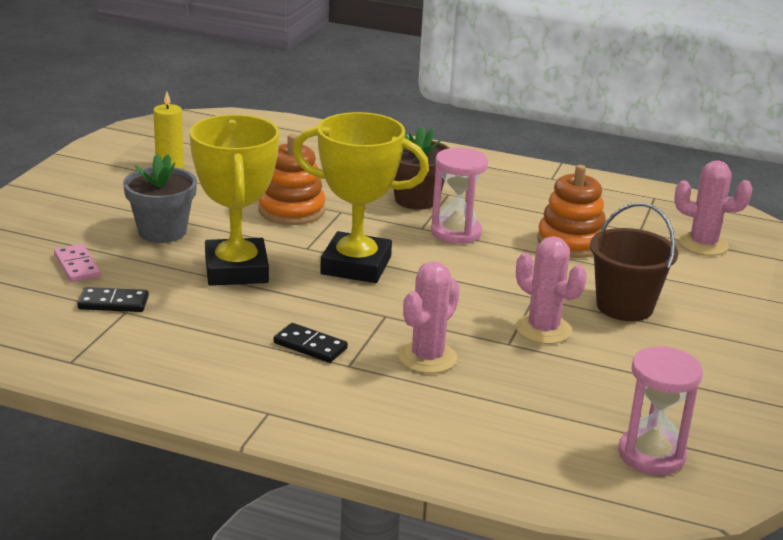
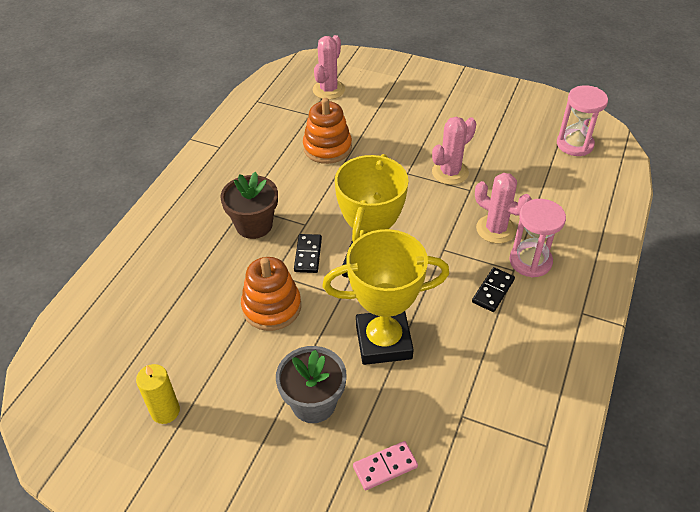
camera: 85 degrees left, 20 degrees up
black domino [77,287,149,312] -> black domino moved to [294,234,322,273]
pink hourglass [431,148,488,244] -> pink hourglass moved to [510,199,566,277]
brown bucket [590,202,678,321] -> none

